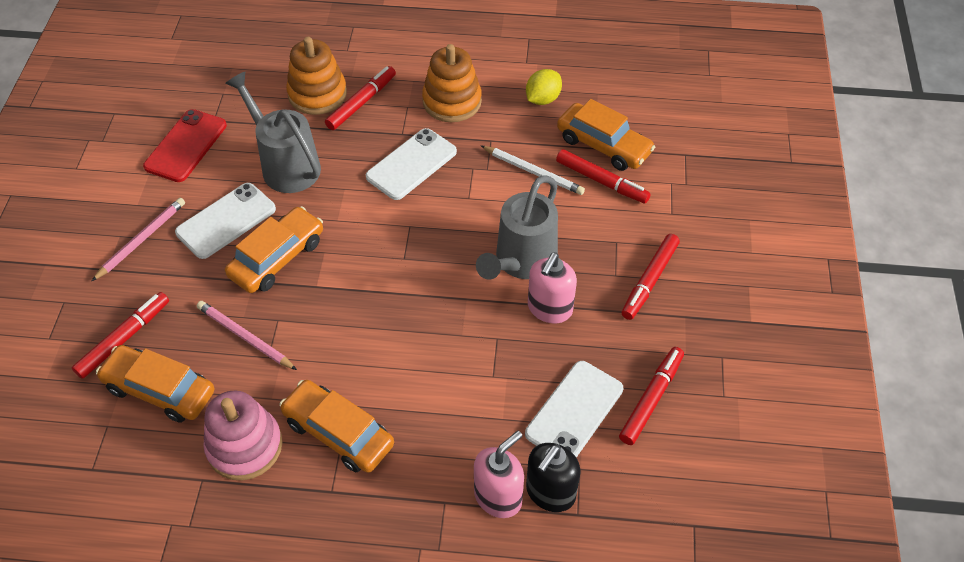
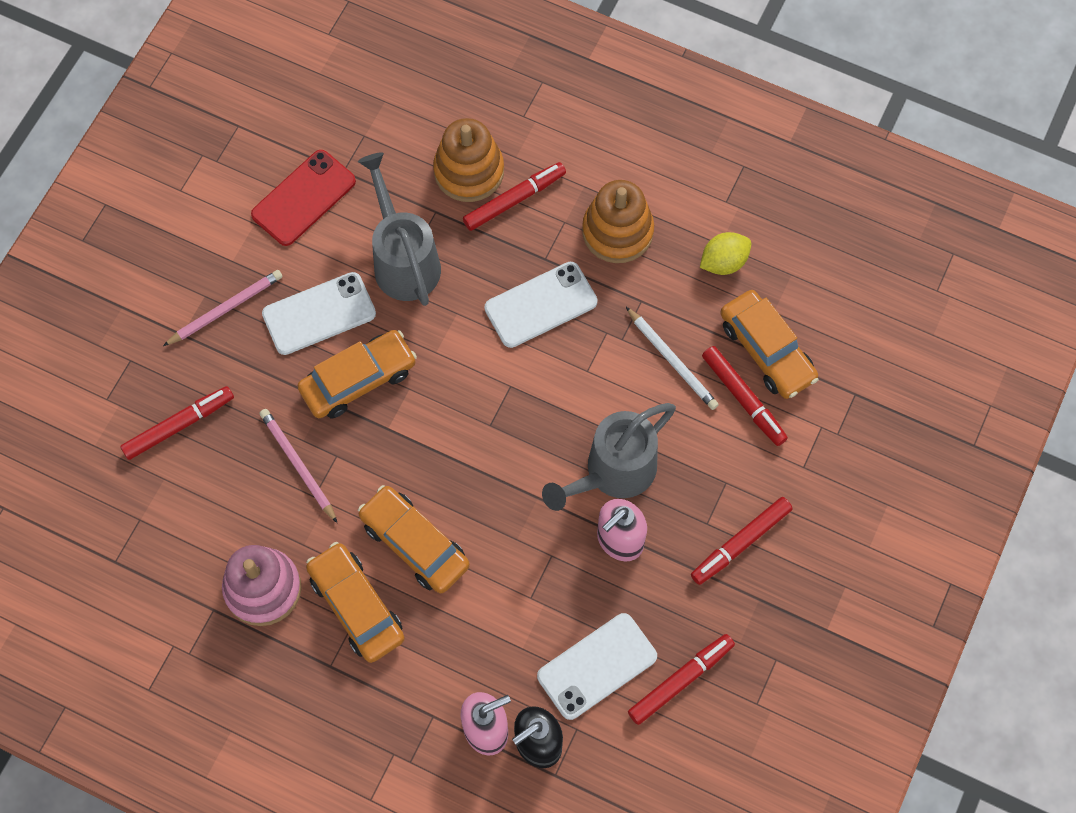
camera: 20 degrees right, 15 degrees up
orange car [96,345,214,423] -> orange car moved to [358,485,470,593]

